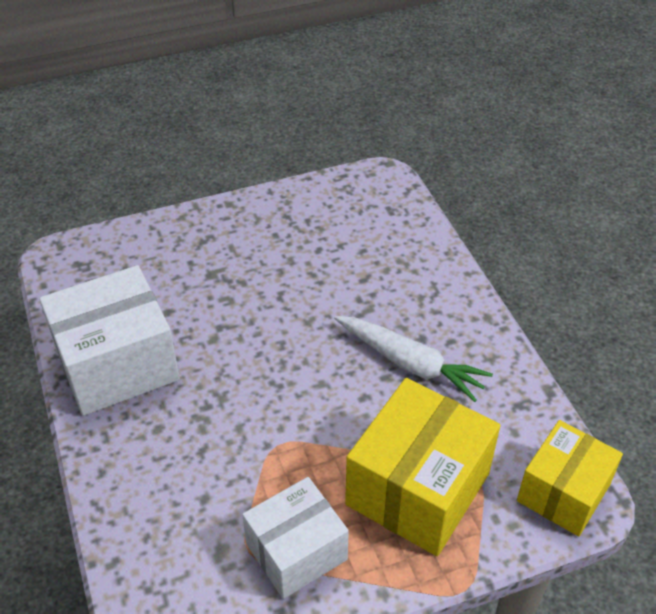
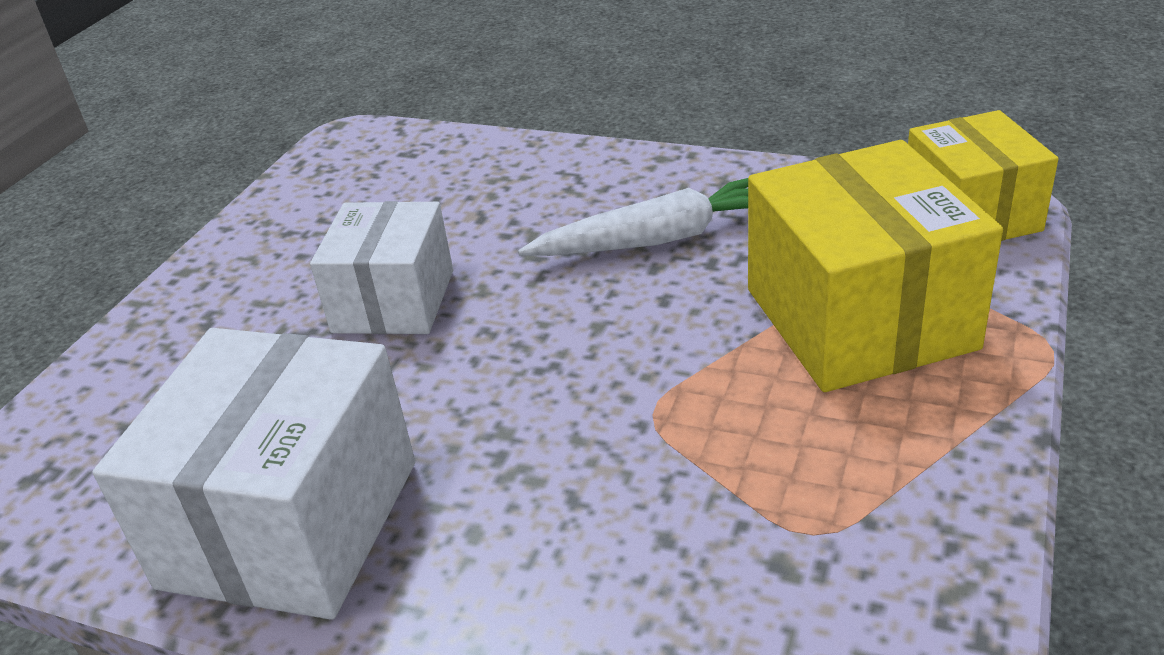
camera: 45 degrees left, 10 degrees down
white box [242,477,349,599] -> white box moved to [310,201,453,334]

